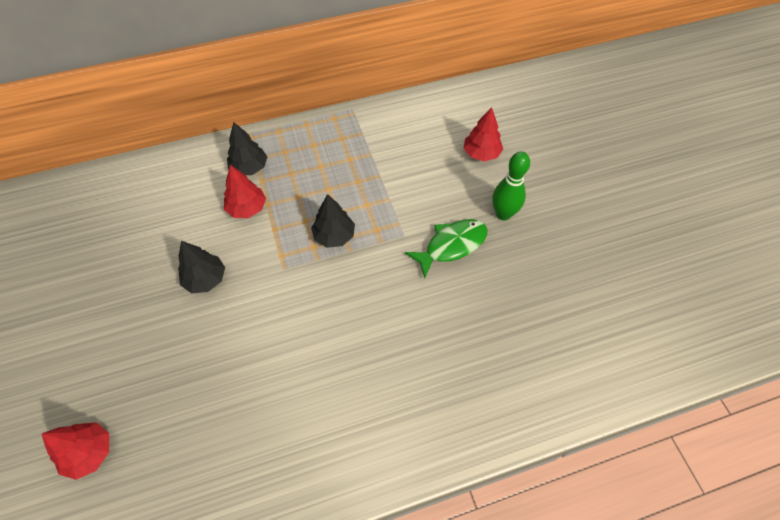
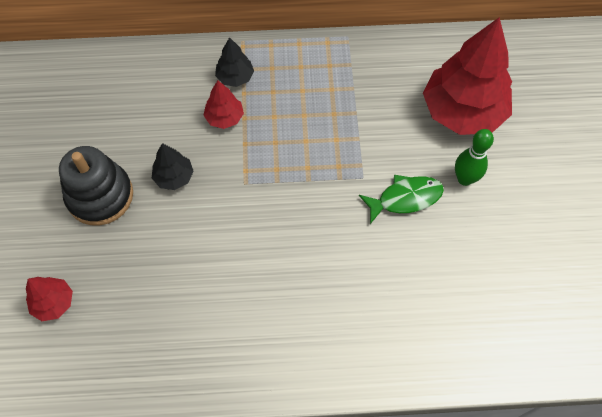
camera: 15 degrees right, 5 degrees up
black tree [311,194,355,248] -> none
red tree [464,107,503,162] -> red tree [423,17,512,135], size x2.20
none -> black stacking toy [59,146,133,225]

